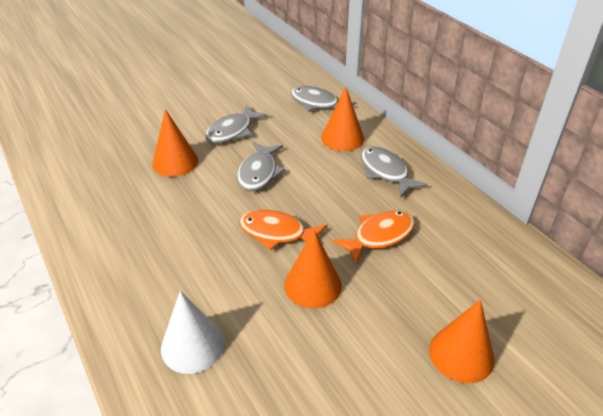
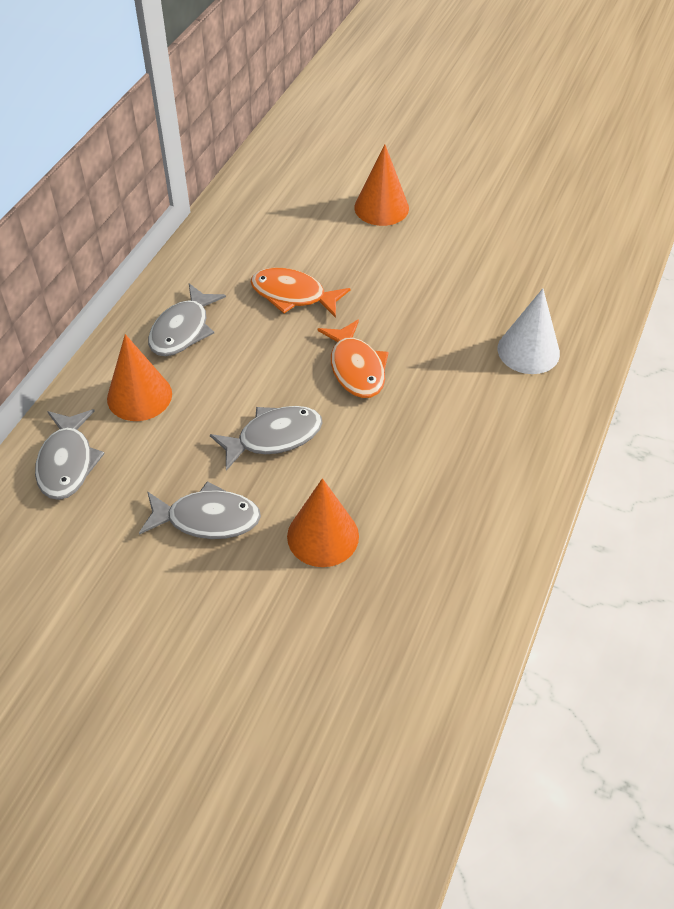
camera: 125 degrees left, 10 degrees up
orange cone [284,230,342,308] -> none

